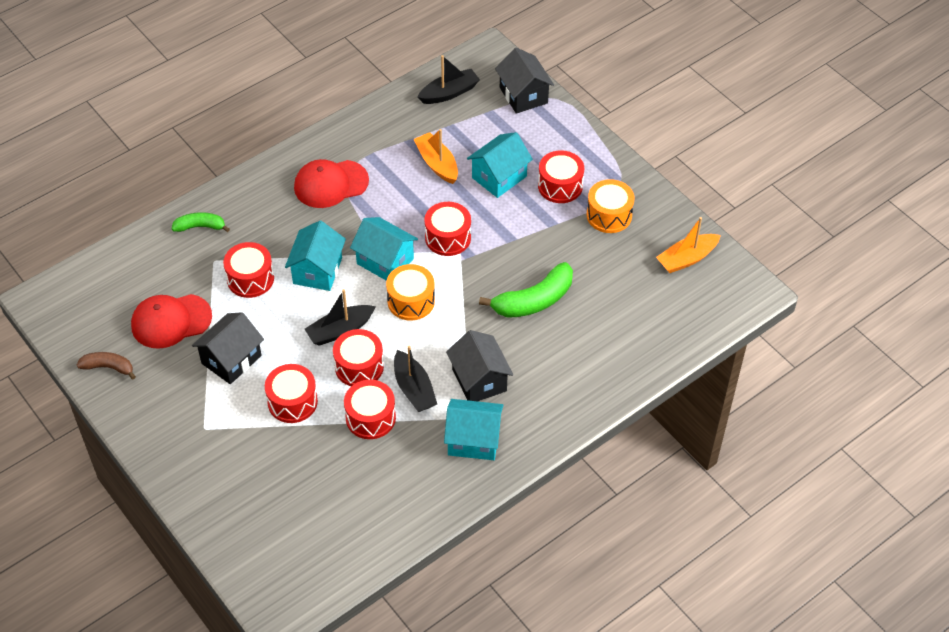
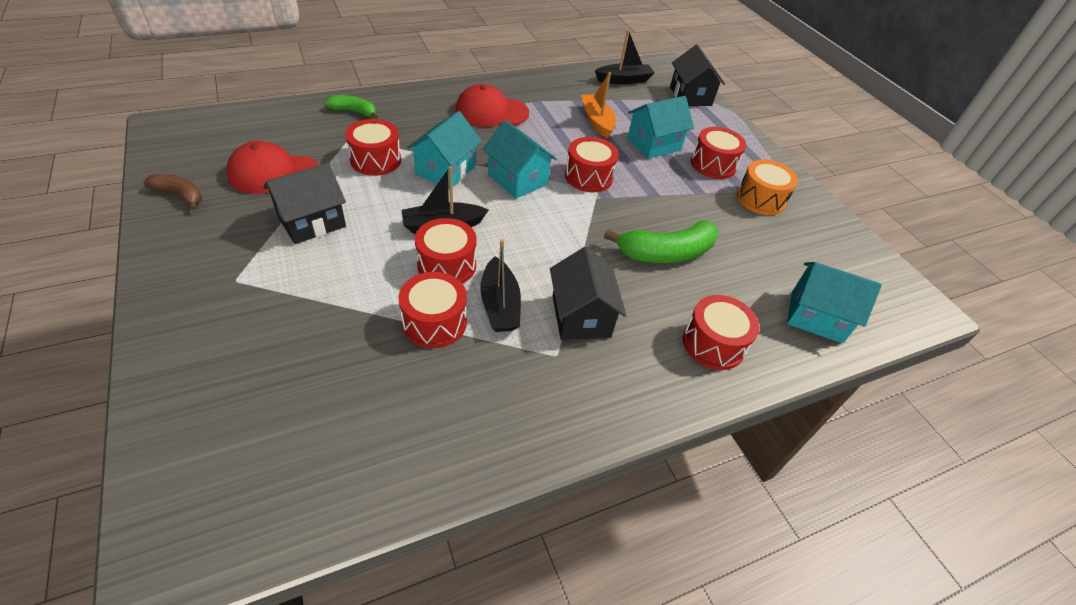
camera: 10 degrees right, 5 degrees down
red drum [265,364,318,423] -> red drum moved to [683,295,760,370]
orange drum [386,264,435,320] -> none
turquoise house [444,399,503,460] -> turquoise house moved to [787,262,882,343]
orange boat [656,217,721,273] -> none

